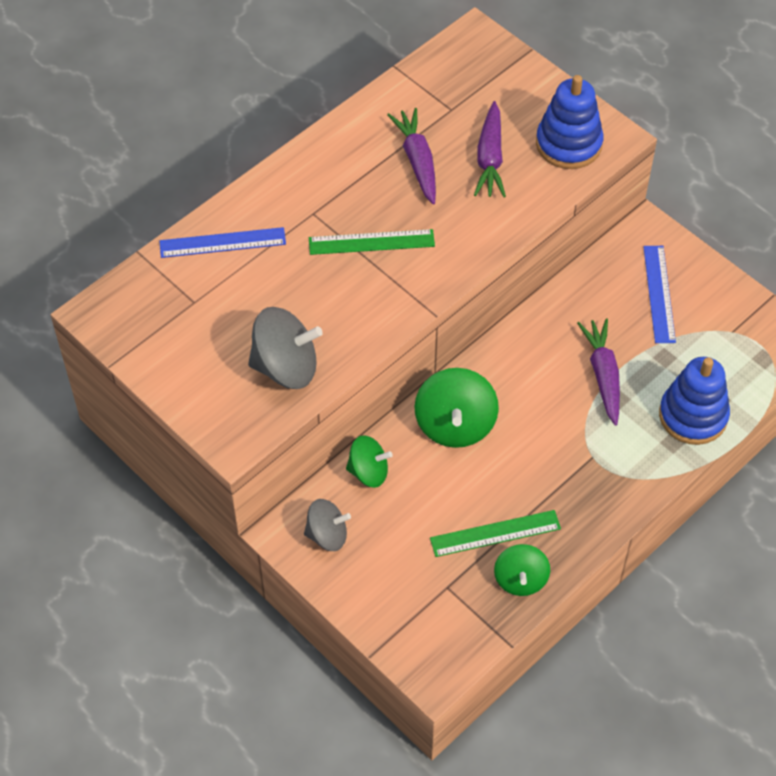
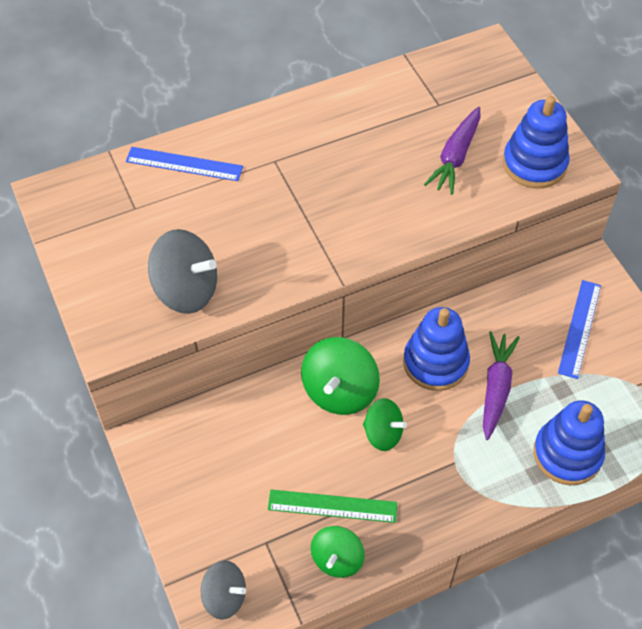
camera: 20 degrees right, 0 degrees up
grey spinning top [304,499,351,551] -> grey spinning top moved to [201,560,246,620]
green ruler [309,229,435,255] -> none
green spinning top [346,435,393,488] -> green spinning top moved to [363,398,407,451]
purple carrot [387,108,436,204] -> none
none -> blue stacking toy [403,307,470,391]

